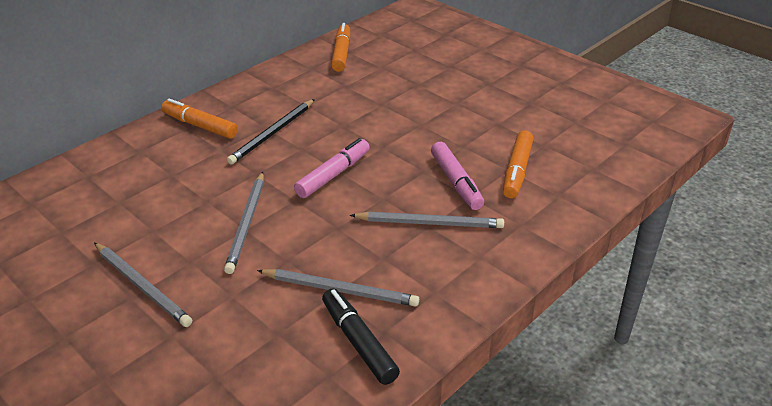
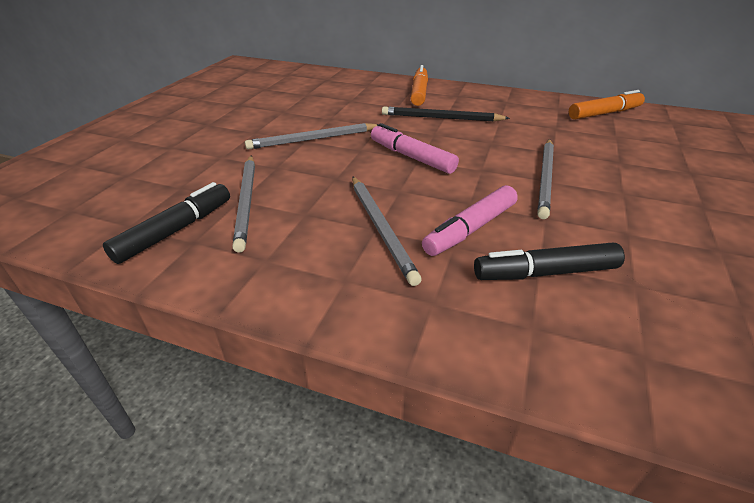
camera: 65 degrees right, 0 degrees up
grey pencil [94,243,192,327] -> grey pencil moved to [538,139,554,219]
pink marker [294,138,370,198] -> pink marker turned 150 degrees counterclockwise [371,123,459,174]
orange marker [503,131,533,198] -> black marker [474,242,625,280]

